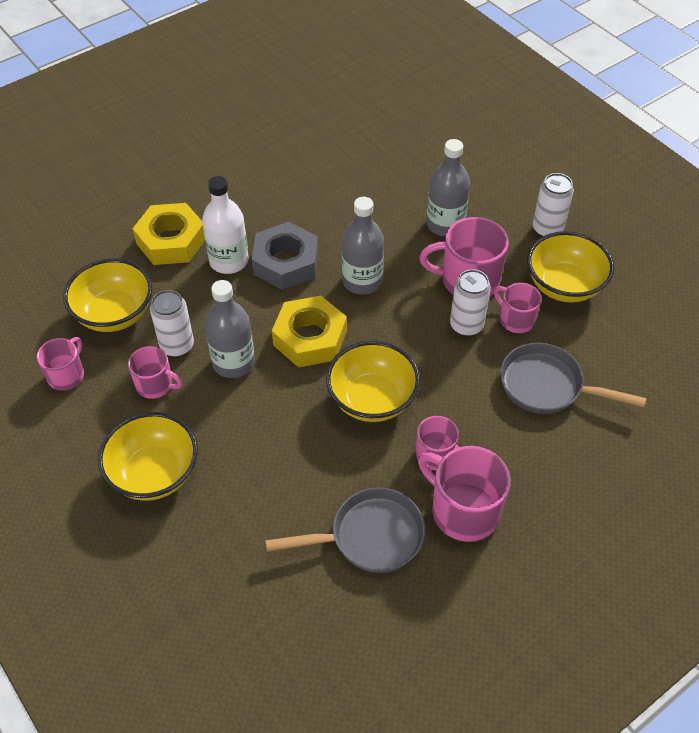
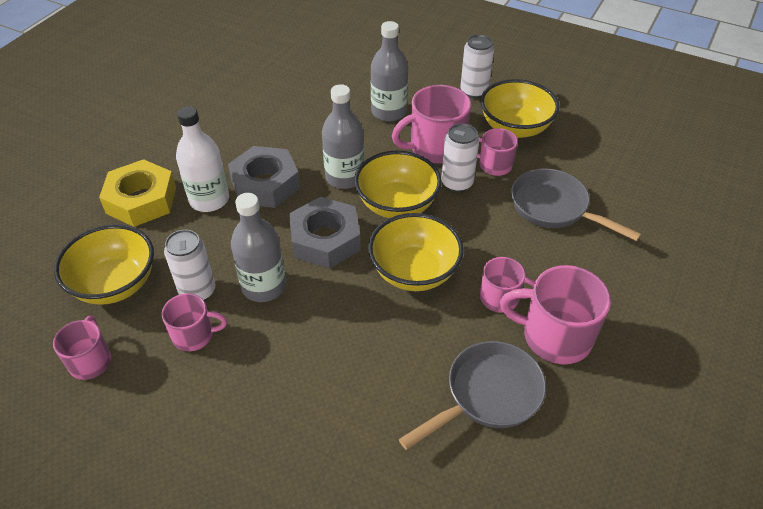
camera: 25 degrees left, 5 degrees down
yellow bowl [98,412,198,501] -> yellow bowl moved to [354,151,442,218]
yellow nut [272,296,347,368] -> grey nut [289,197,361,269]
grey pan [500,343,646,414] -> grey pan turned 45 degrees clockwise [511,168,642,241]

